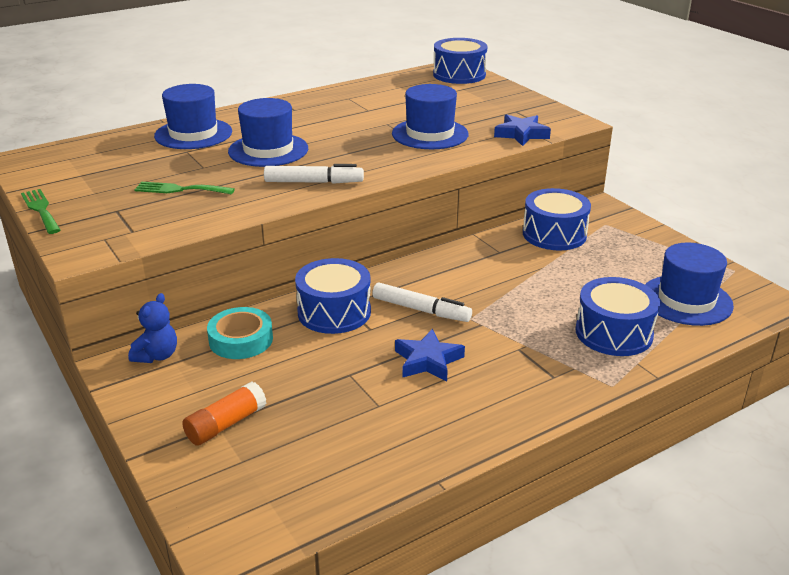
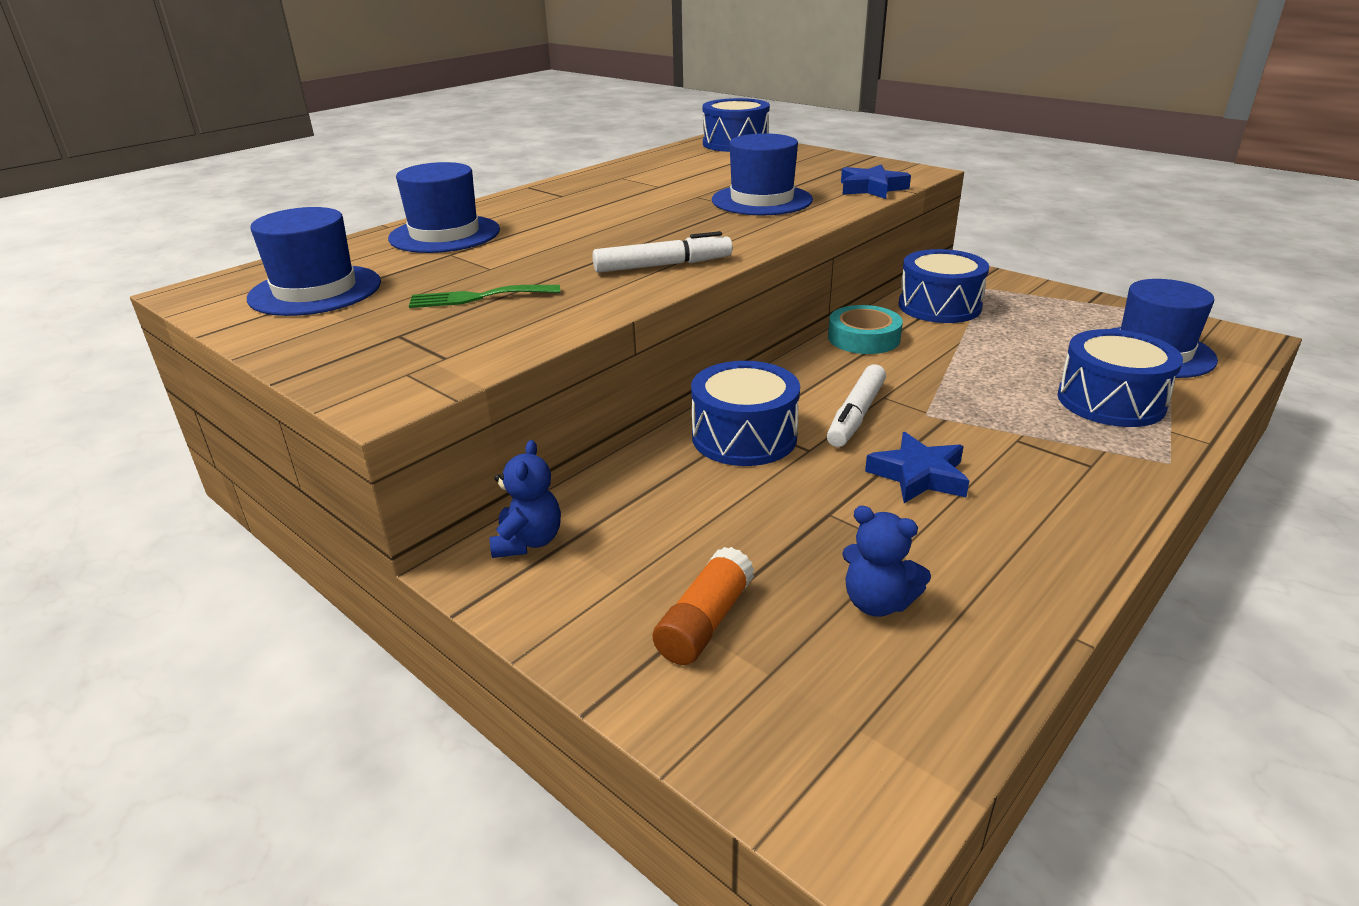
camera: 15 degrees left, 0 degrees up
green fork [21,189,60,234] -> none
turquoise tape [207,307,273,359] -> turquoise tape moved to [828,305,903,354]
blue hat [228,98,308,167] -> blue hat moved to [247,207,381,316]
white marker [372,282,472,322] -> white marker turned 105 degrees clockwise [827,365,886,447]
none -> blue teddy bear [842,506,931,617]

